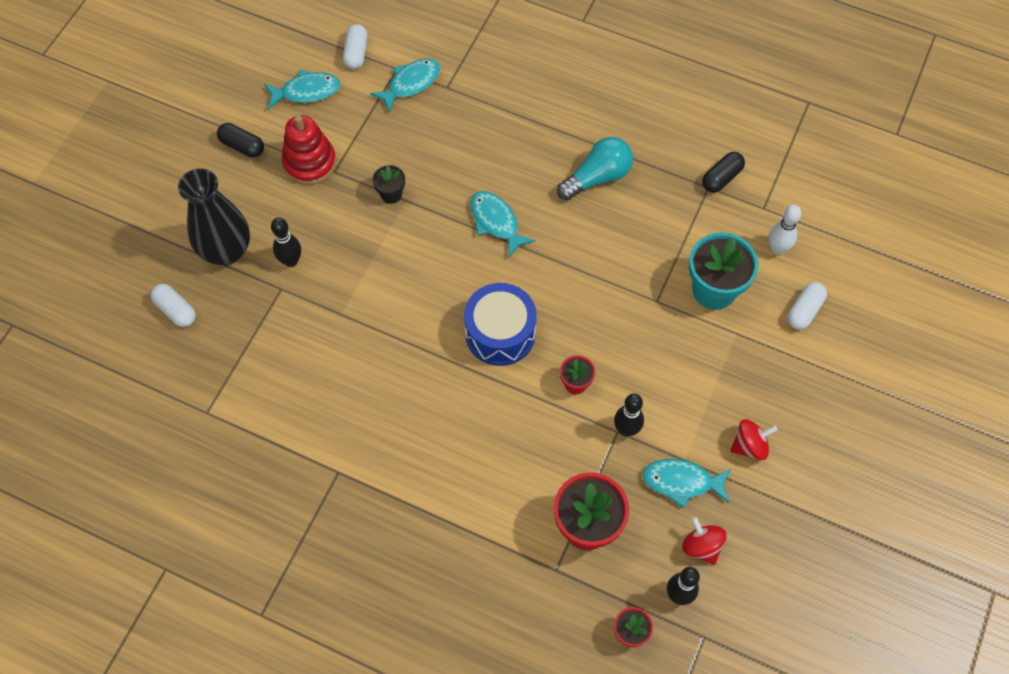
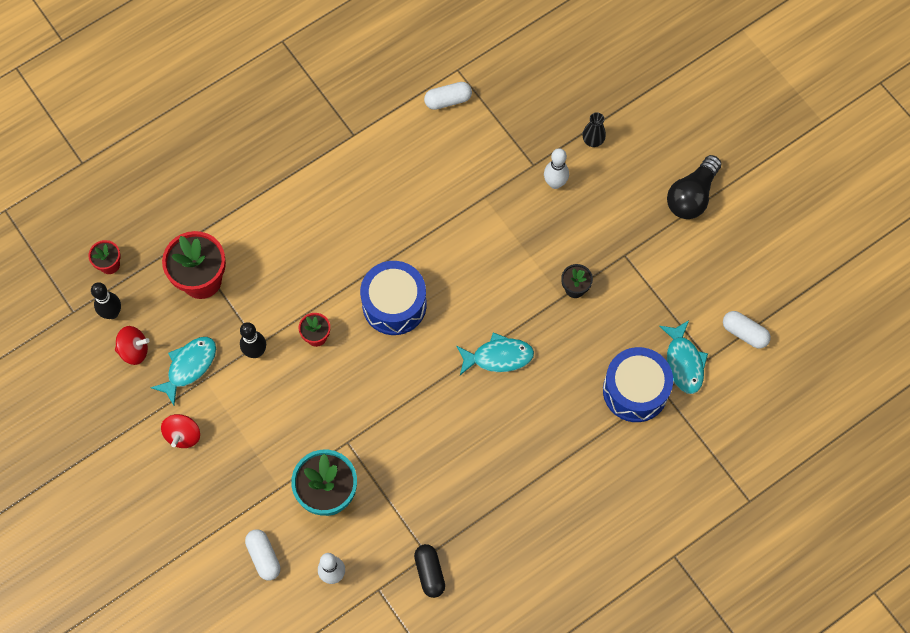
camera: 120 degrees right, 5 degrees up
white capsule [150,284,196,327] -> white capsule moved to [424,82,472,110]
black vase [178,168,250,265] -> black vase [582,112,606,147], size x0.44
black capsule [217,123,264,158] -> black light bulb [667,155,722,219]
turquoise fish [264,69,341,109] -> none
black bowling pin [271,218,301,267] -> white bowling pin [544,148,569,189]
red stacking toy [282,115,336,185] -> none
turquoise light bulb [557,137,633,201] -> none
none -> blue drum [603,347,673,422]

